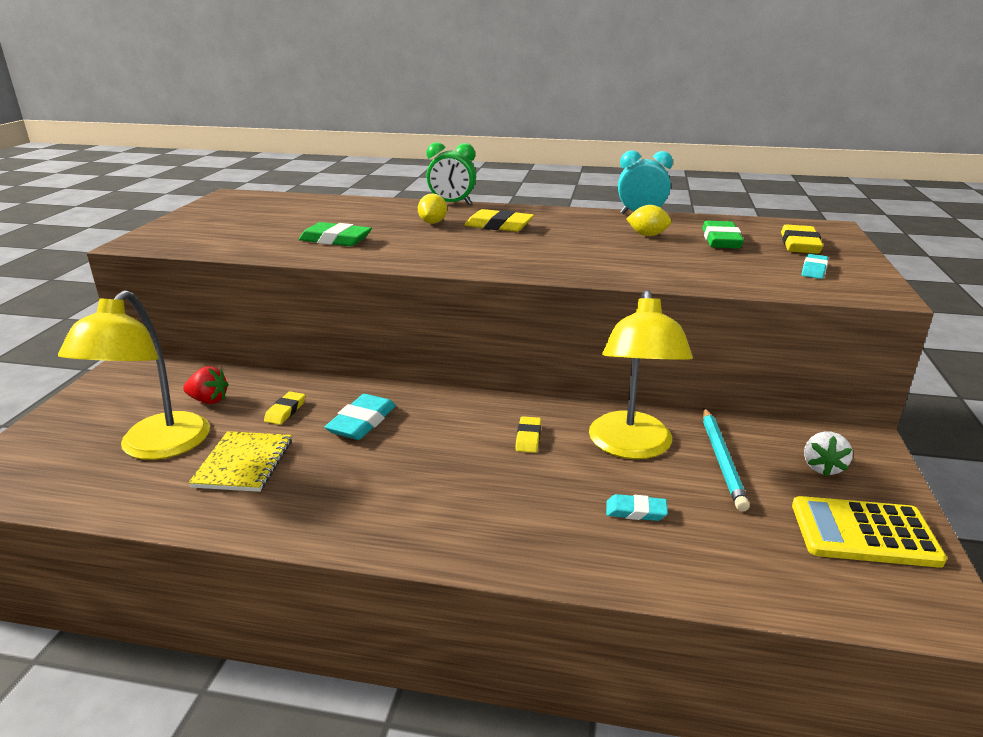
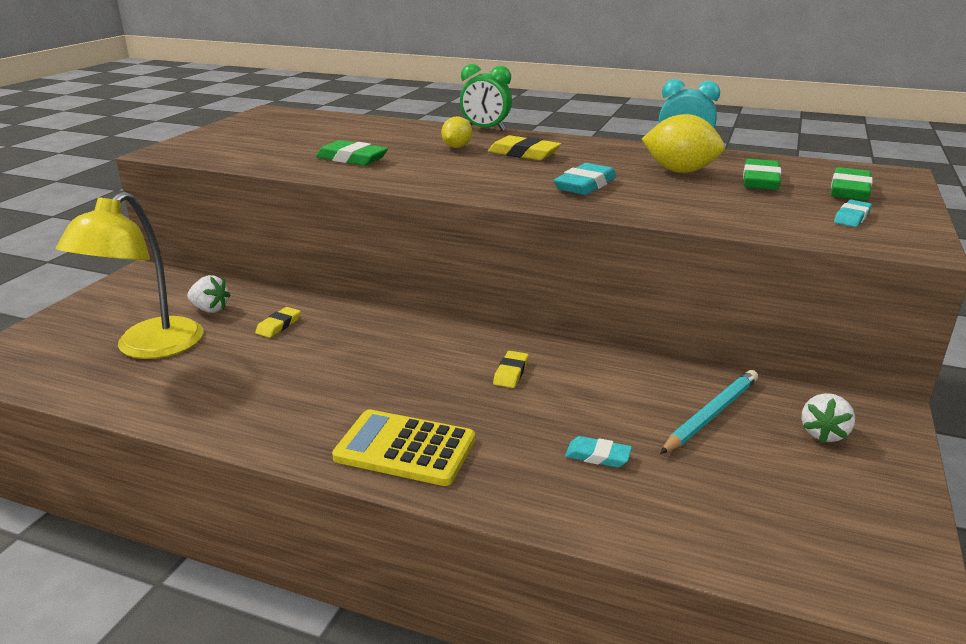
camera: 10 degrees right, 0 degrees up
red strawberry [183,366,229,404] -> white strawberry [187,275,231,313]
yellow notebook [188,431,292,492] -> none
turquoise eraser [325,394,396,440] -> turquoise eraser moved to [554,163,616,195]
yellow lamp [589,290,693,459] -> none
yellow lemon [626,205,672,236] -> yellow lemon [642,114,725,173], size x1.69
turquoise pencil [703,408,750,512] -> turquoise pencil turned 150 degrees counterclockwise [660,370,758,454]
yellow eraser [781,224,823,254] -> green eraser [831,167,873,201]
yellow calculator [792,496,947,568] -> yellow calculator moved to [332,409,475,486]

